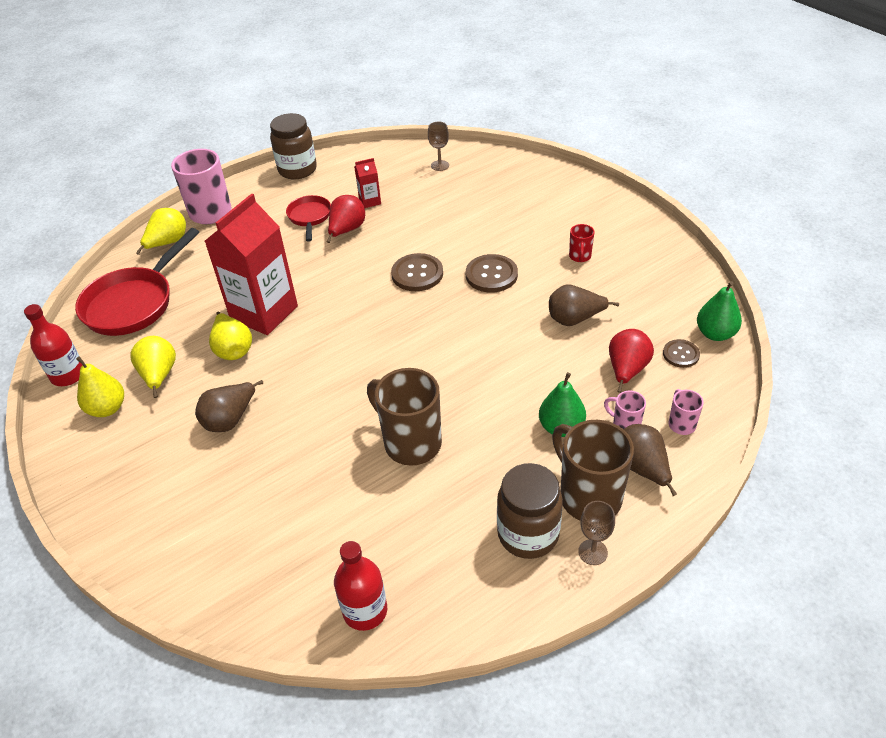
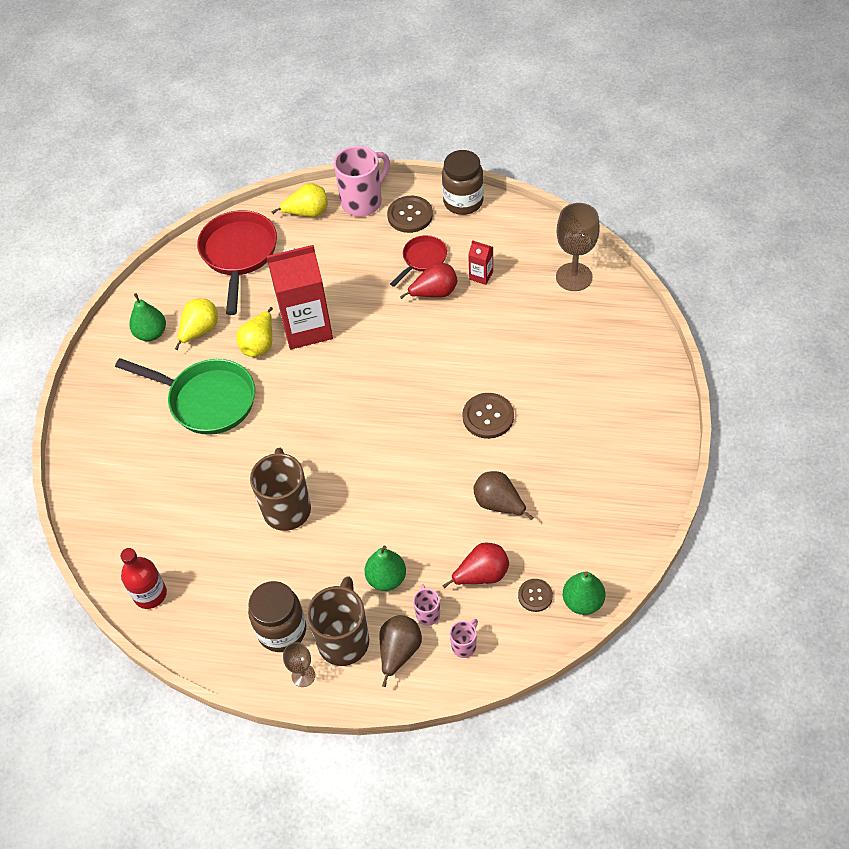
camera: 45 degrees right, 10 degrees up
red bottle [24,304,83,386] -> none
red pan [75,228,199,336] -> red pan turned 105 degrees clockwise [197,210,277,315]
yellow pear [76,356,124,417] -> green pear [129,293,166,341]
brown pear [195,380,263,432] -> green pan [115,358,255,435]
brown button [391,253,443,291] -> brown button moved to [387,196,433,233]
brown goblet [428,122,449,171] -> brown goblet [556,203,600,291], size x1.86
red mug [569,224,594,262] -> none

